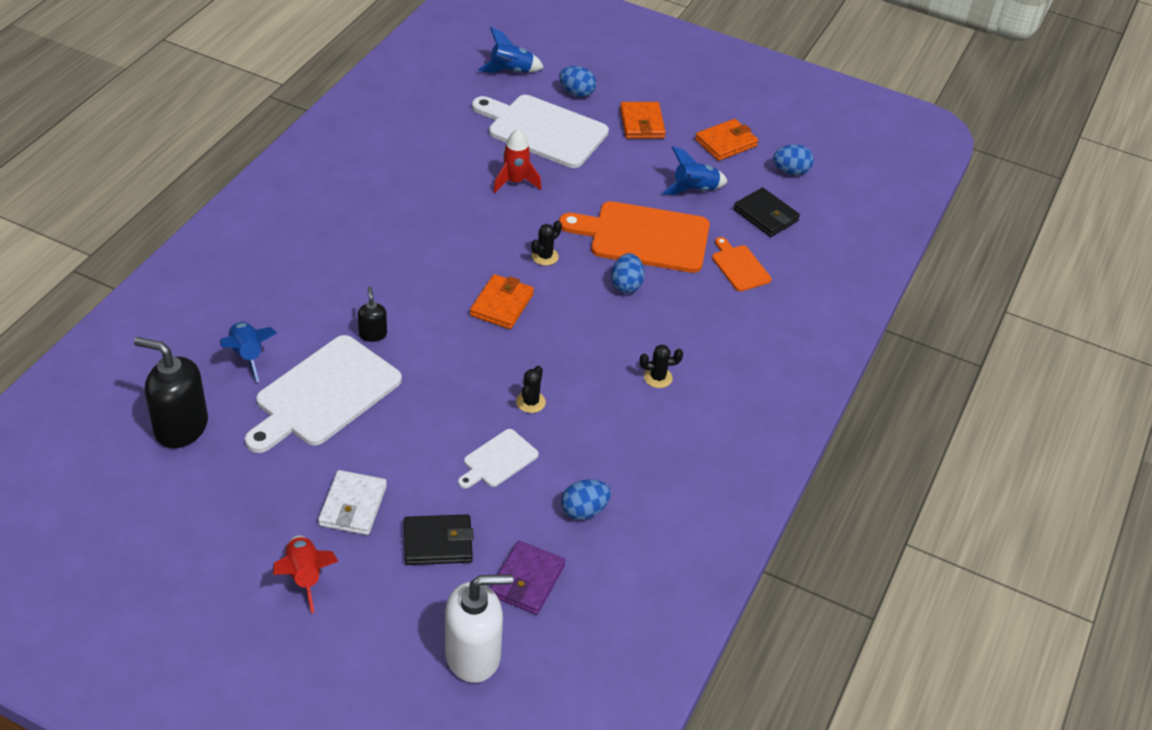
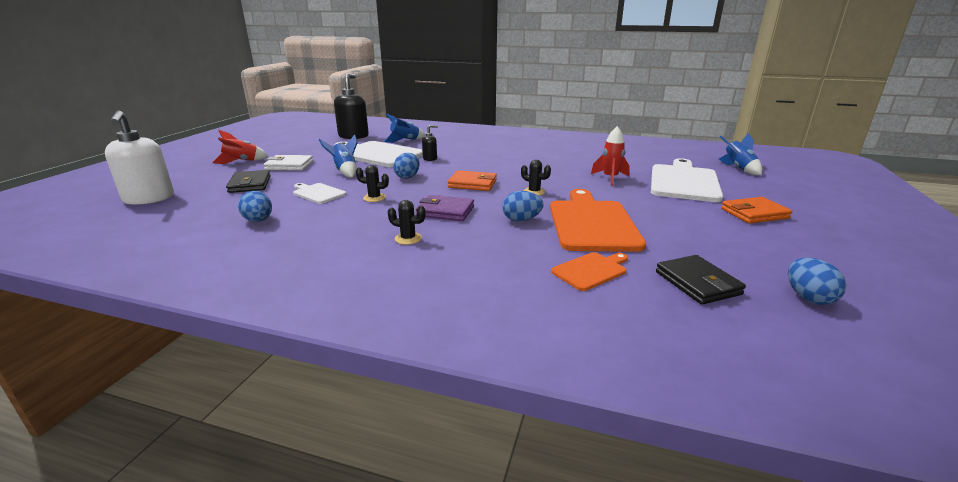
camera: 85 degrees right, 20 degrees down
purple wallet [490,541,565,615] -> purple wallet moved to [416,195,474,221]
blue egg [559,66,596,97] -> blue egg moved to [393,153,420,179]
black cactus [640,345,683,388] -> black cactus turned 60 degrees counterclockwise [388,200,426,245]
blue rocket [662,146,728,195] -> blue rocket moved to [319,135,358,178]
orange wallet [695,119,758,161] -> none
black wallet [734,188,800,237] -> black wallet turned 60 degrees counterclockwise [656,255,746,305]

